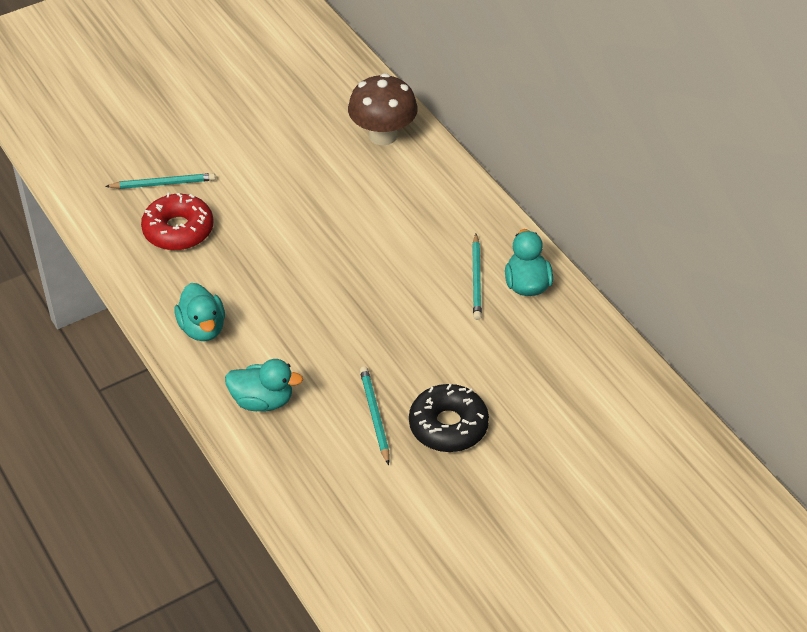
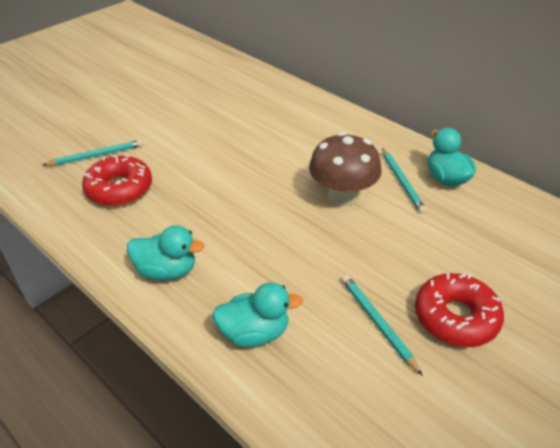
camera: 15 degrees left, 5 degrees down
turquoise duck [175,283,225,341] -> turquoise duck turned 45 degrees counterclockwise [127,225,205,280]
brown mushroom [348,73,418,145] -> brown mushroom moved to [309,132,382,206]
black donut [409,384,489,452] -> red donut [415,273,504,347]

